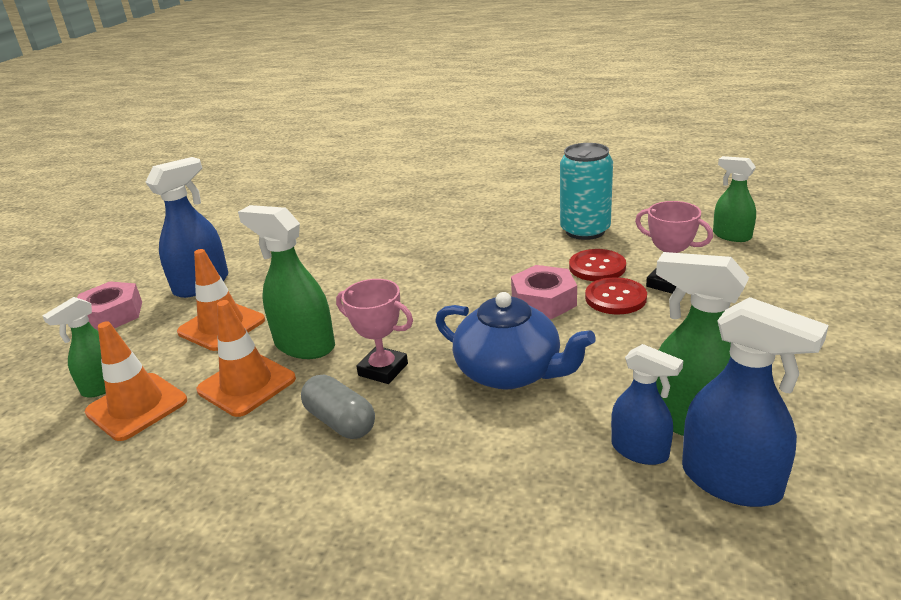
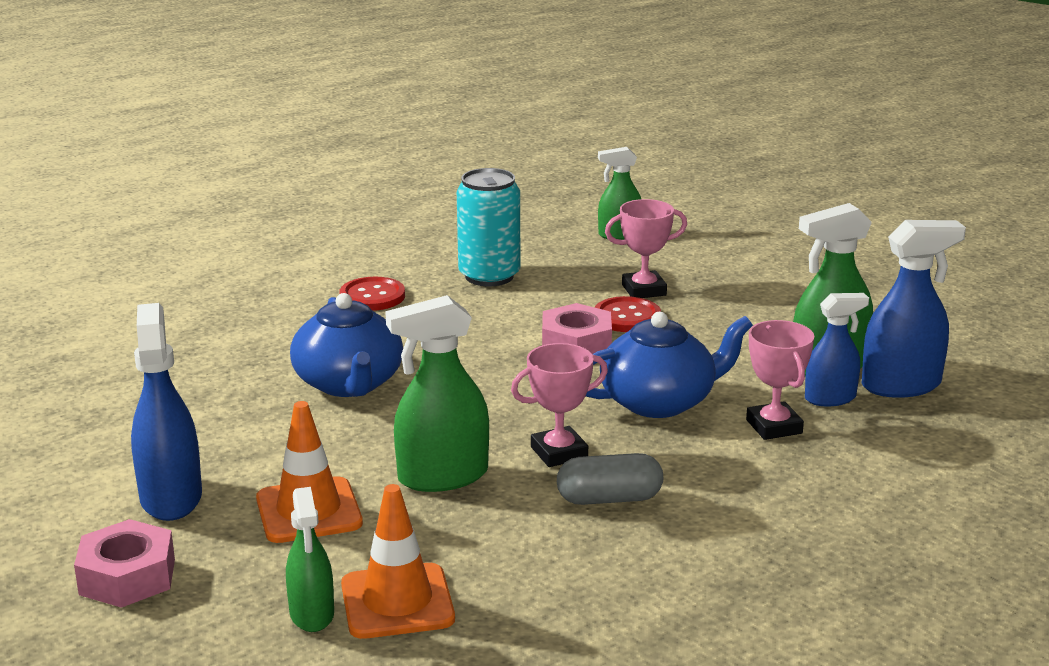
camera: 55 degrees left, 5 degrees down
orange traffic cone [196,300,296,417] -> none
red button [569,249,626,281] -> red button moved to [340,277,405,311]
none -> blue teapot [290,293,403,397]
none -> pink trophy [746,320,814,440]

